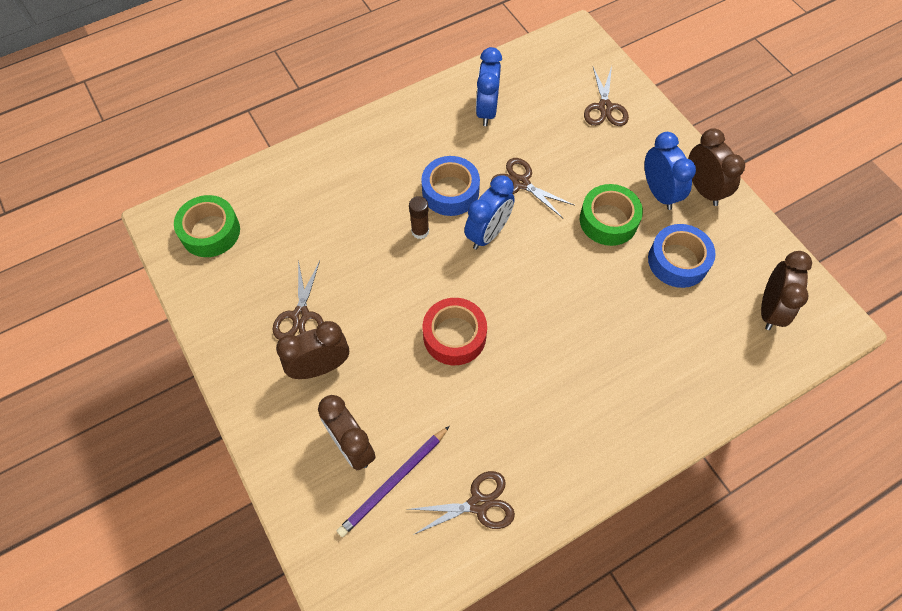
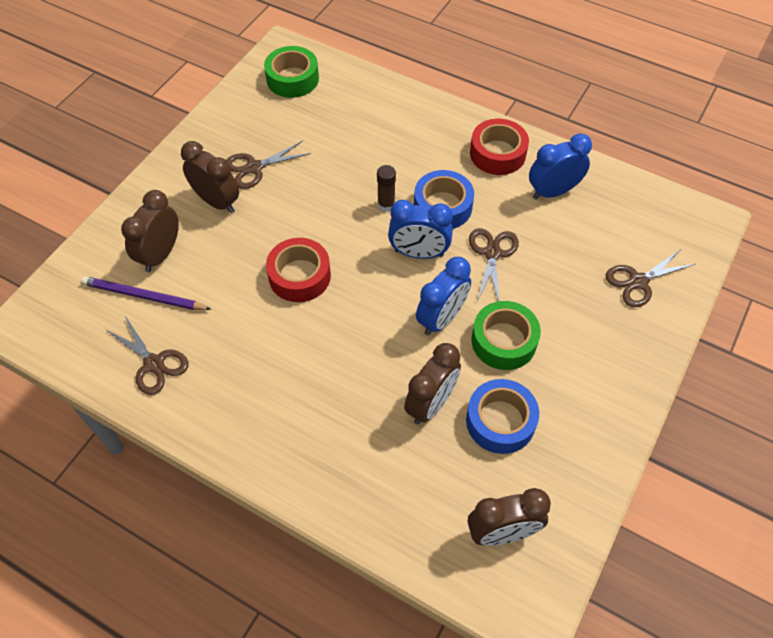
camera: 60 degrees right, 5 degrees down
blue clock [644,132,696,210] -> blue clock moved to [416,257,471,336]
brown clock [689,128,745,206] -> brown clock moved to [404,343,461,424]
none -> red tape [470,119,529,175]

